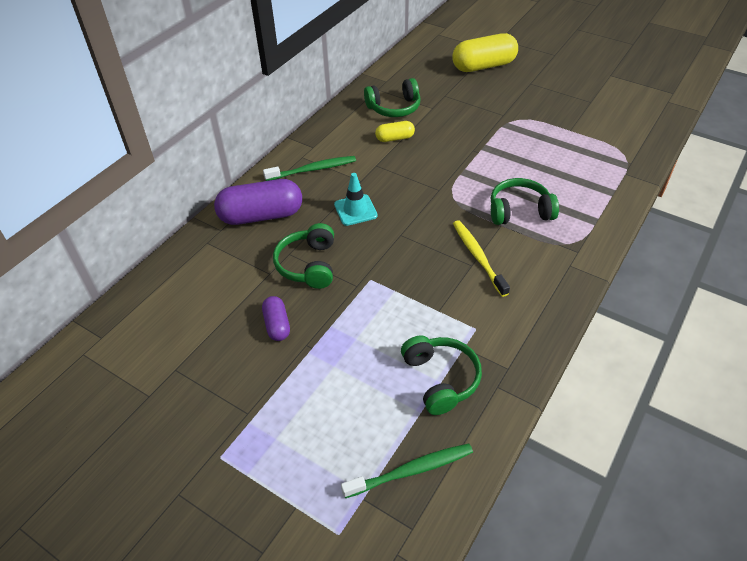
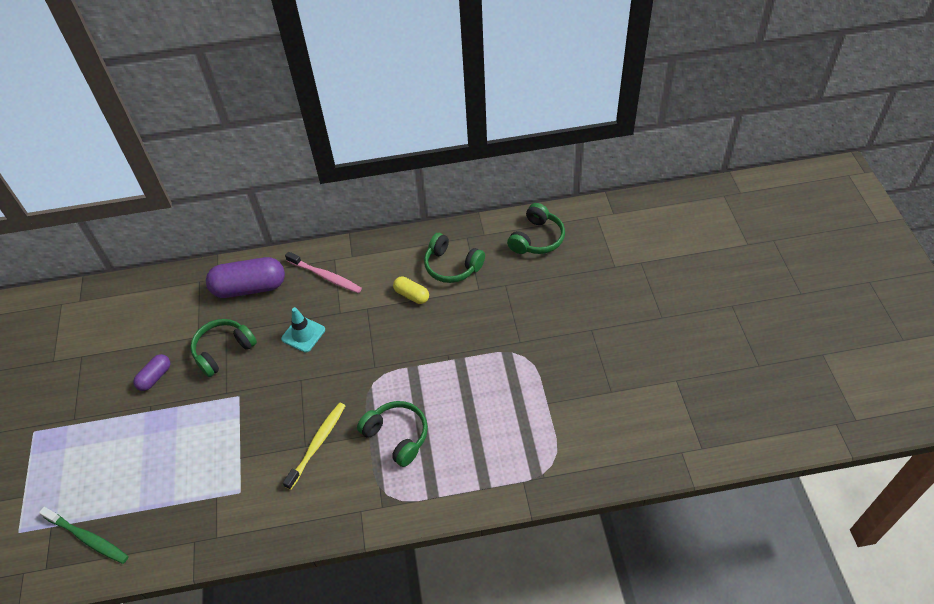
camera: 50 degrees right, 5 degrees up
purple capsule [214,179,302,225] -> purple capsule turned 45 degrees counterclockwise [206,257,285,298]
green toothbrush [263,156,356,181] -> pink toothbrush [285,252,362,293]
green headphones [401,335,482,415] -> green headphones moved to [507,203,565,254]
yellow capsule [452,33,518,72] -> none

